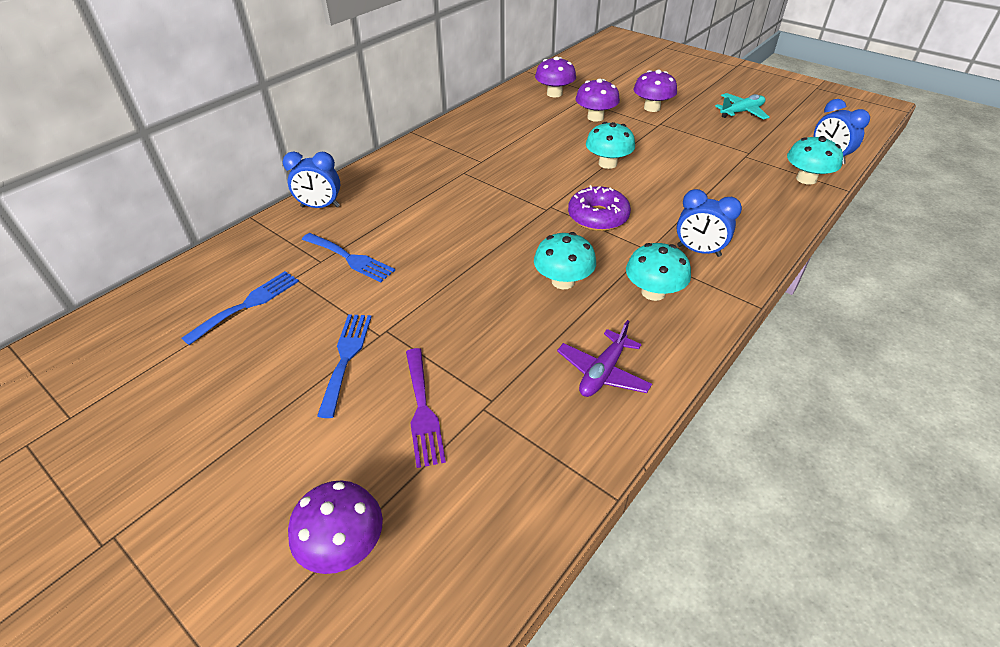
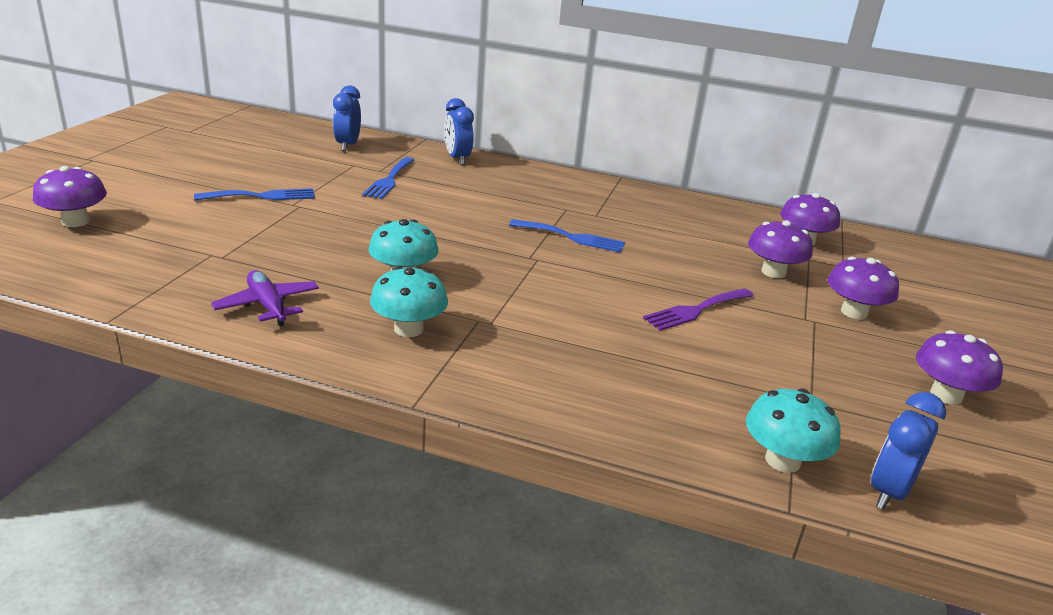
camera: 65 degrees right, 15 degrees down
blue fork [182,271,299,345] -> blue fork moved to [509,219,625,253]
purple fork [406,348,446,468] -> purple fork moved to [643,288,754,331]
purple plane [557,320,652,397] -> purple plane turned 45 degrees clockwise [211,270,319,326]
purple donut [568,185,631,231] -> none
turquoise mushroom [586,122,635,169] -> none
blue clock [677,189,742,257] -> blue clock moved to [333,85,361,151]
turquoise plane [715,93,769,120] -> purple mushroom [916,330,1003,405]

